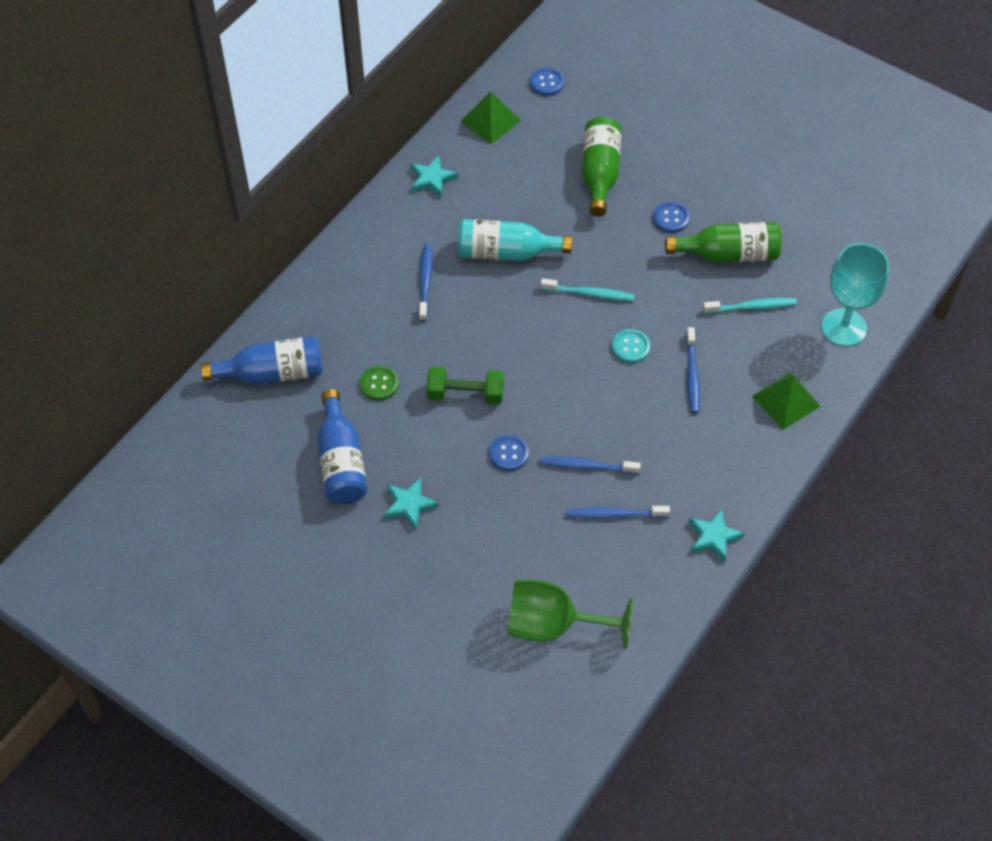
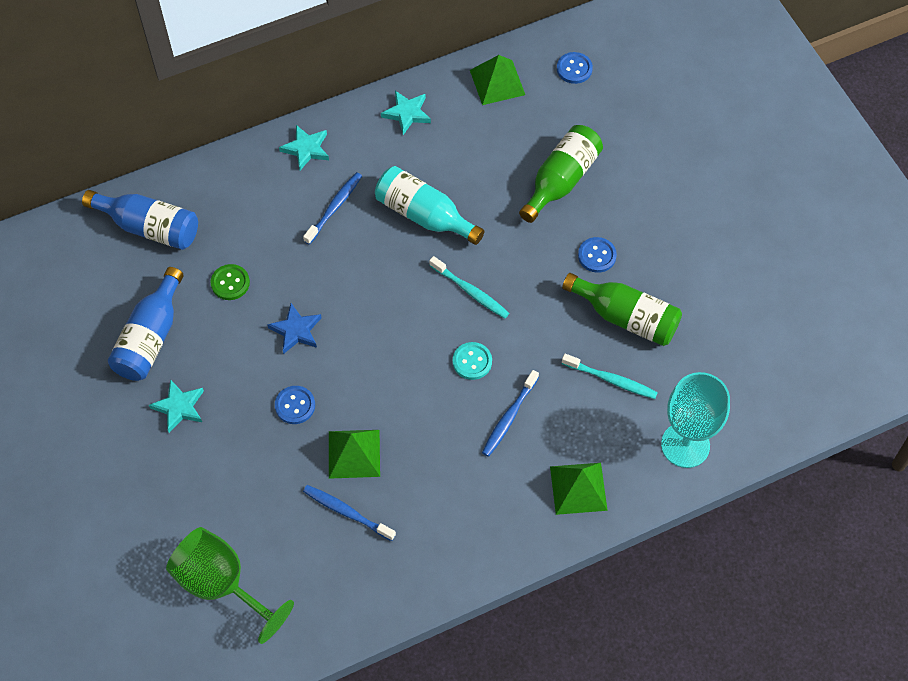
camera: 30 degrees right, 5 degrees up
green dumbbell [427,366,504,405] -> blue star [267,303,321,354]
blue toothbrush [540,456,641,474] -> green pyramid [329,430,380,479]
turquoise star [689,509,745,562] -> turquoise star moved to [279,125,329,170]

